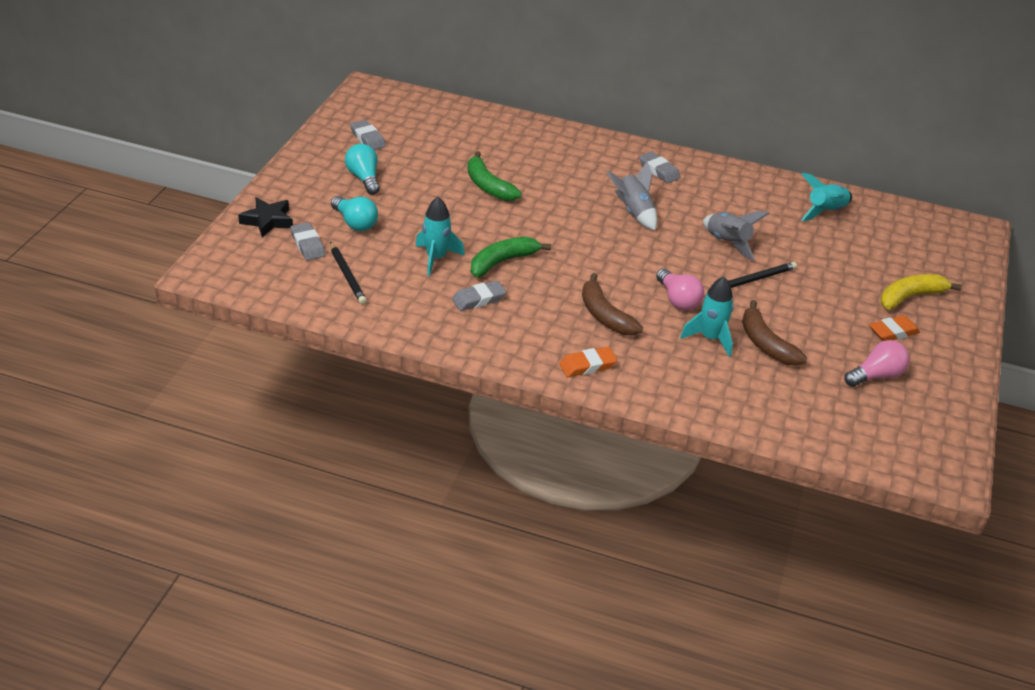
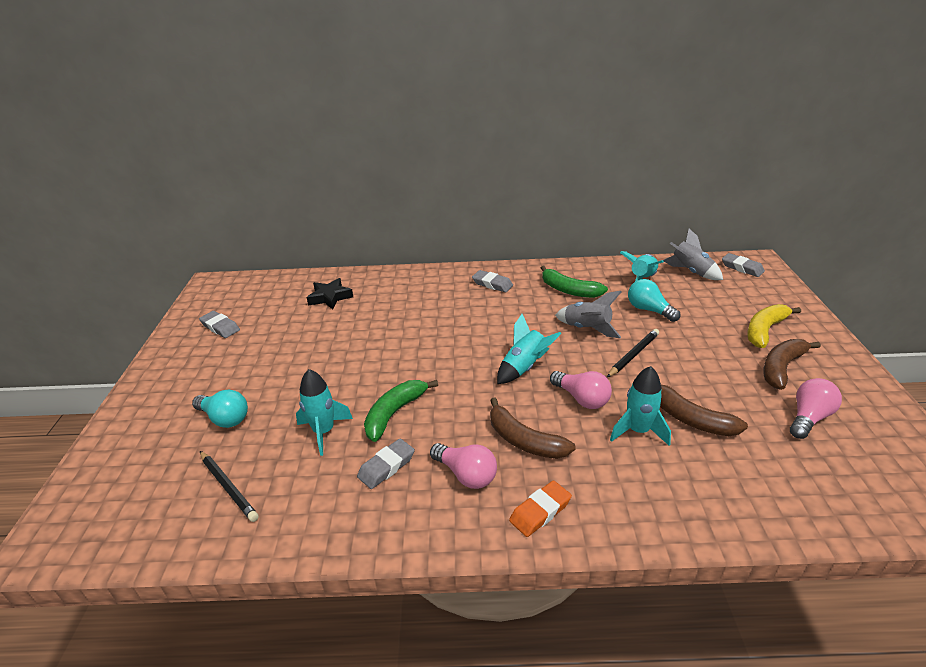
camera: 15 degrees left, 5 degrees down
black star [238,197,293,237] -> black star moved to [306,278,353,310]
grey eraser [291,222,325,261] -> grey eraser moved to [722,253,765,277]
turquoise light bulb [345,143,380,195] -> turquoise light bulb moved to [628,279,680,322]
green banana [468,151,522,201] -> green banana moved to [541,265,608,298]
grey rocket [607,161,657,231] -> grey rocket moved to [663,228,723,280]
orange eraser [869,315,920,341] -> brown banana [763,339,821,390]
none -> pink light bulb [430,443,497,489]
none -> turquoise rocket [497,314,561,384]

